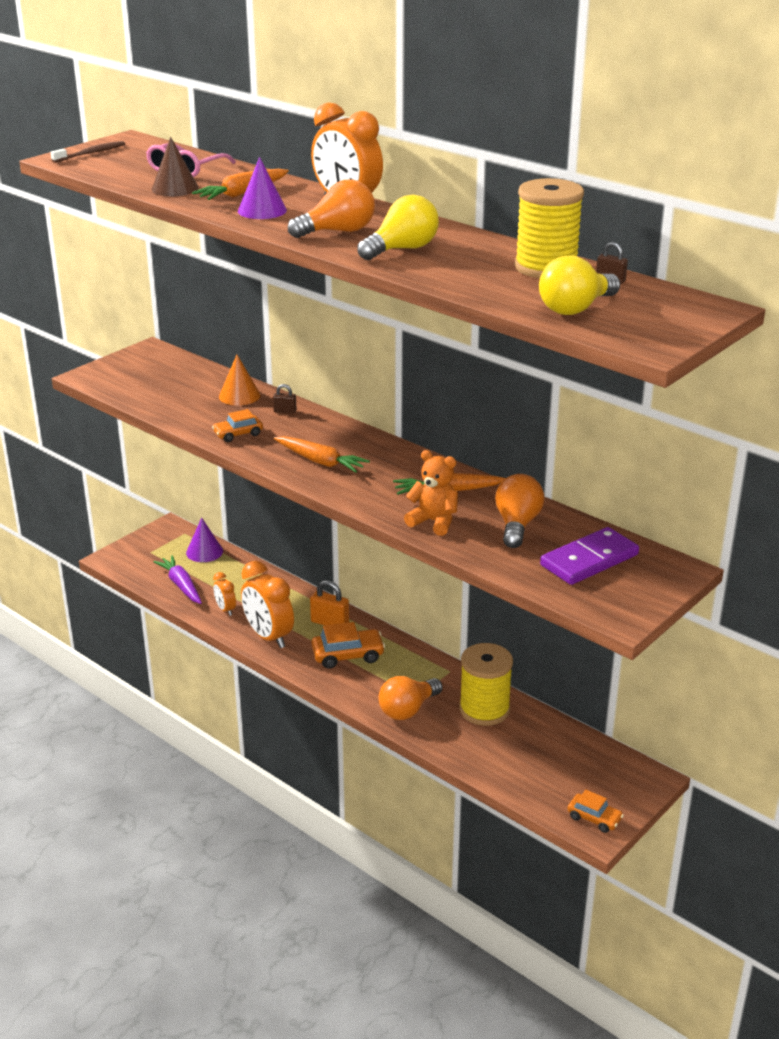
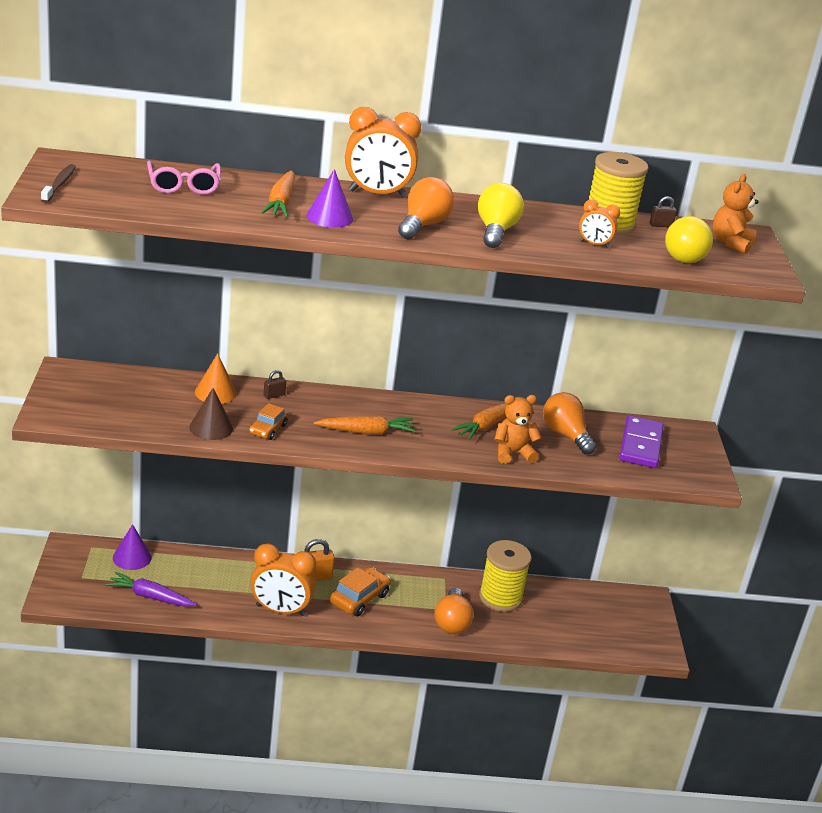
camera: 45 degrees left, 0 degrees up
brown cone [151,137,199,196] -> brown cone moved to [189,388,233,440]
orange clock [213,572,236,616] -> orange clock moved to [579,199,620,248]
orange car [568,790,624,833] -> none
none -> orange teddy bear [713,174,759,254]

